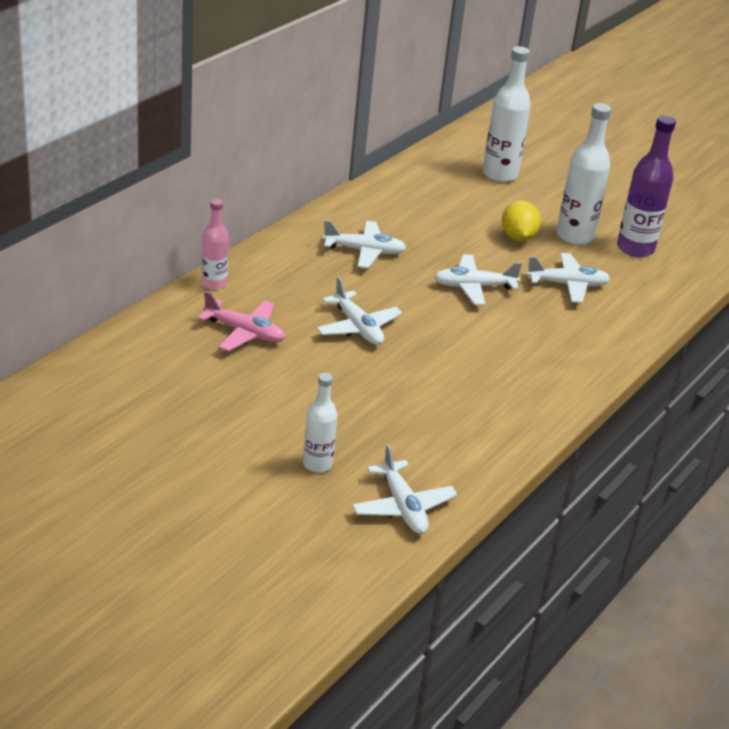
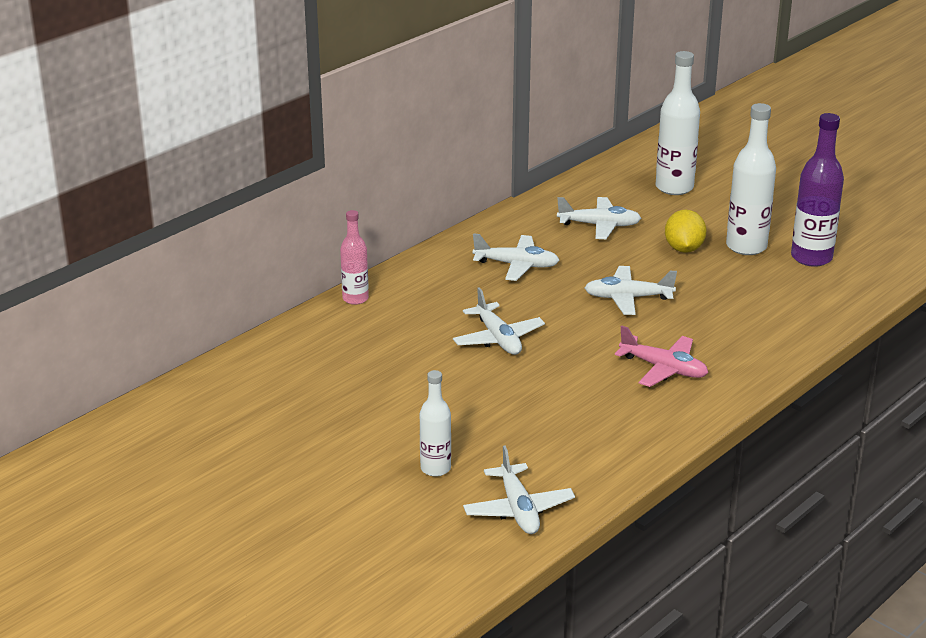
camera: 10 degrees right, 5 degrees down
pink plane [198,291,285,352] -> pink plane moved to [615,326,708,387]
white plane [526,253,611,303] -> white plane moved to [557,197,641,239]

